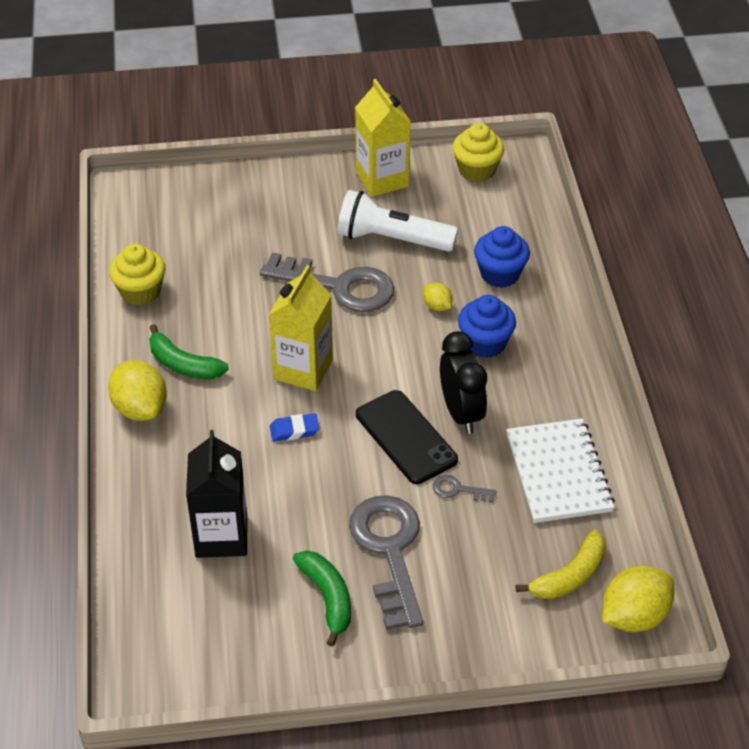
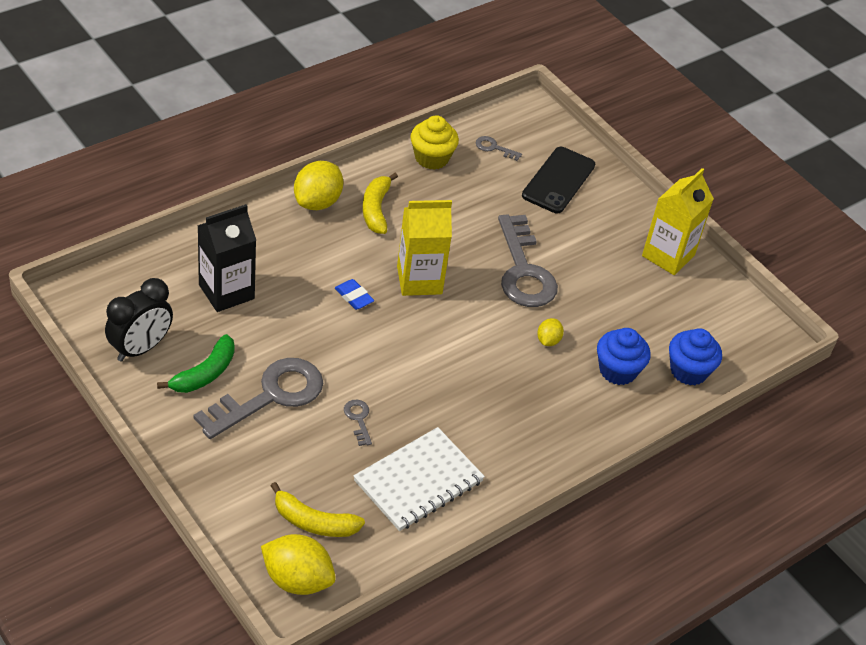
camera: 55 degrees right, 0 degrees up
green banana [149,324,229,379] -> yellow banana [363,173,398,234]
white flashlight [337,190,458,252] -> none
black phone [356,390,458,484] -> black phone moved to [522,147,595,213]
black clock [440,331,487,434] -> black clock moved to [105,278,173,362]
yellow cupcake [452,123,504,182] -> none
blue cupcake [458,295,516,358] -> blue cupcake moved to [669,328,722,386]
none -> grey key [476,136,522,161]

